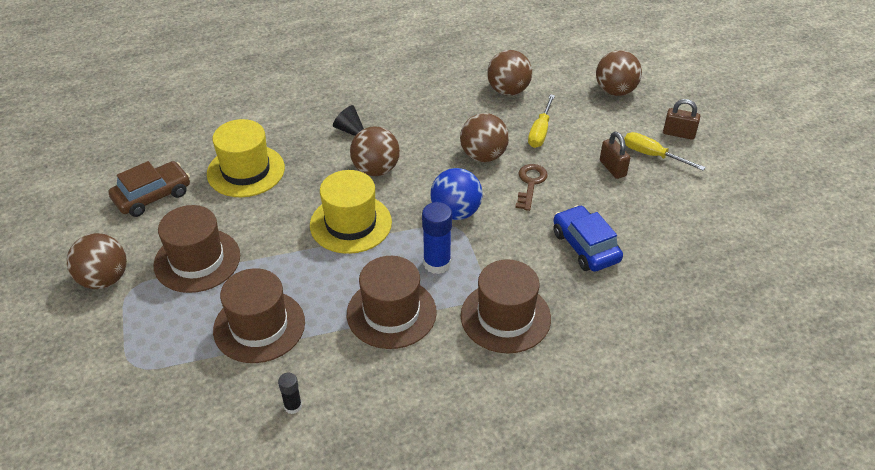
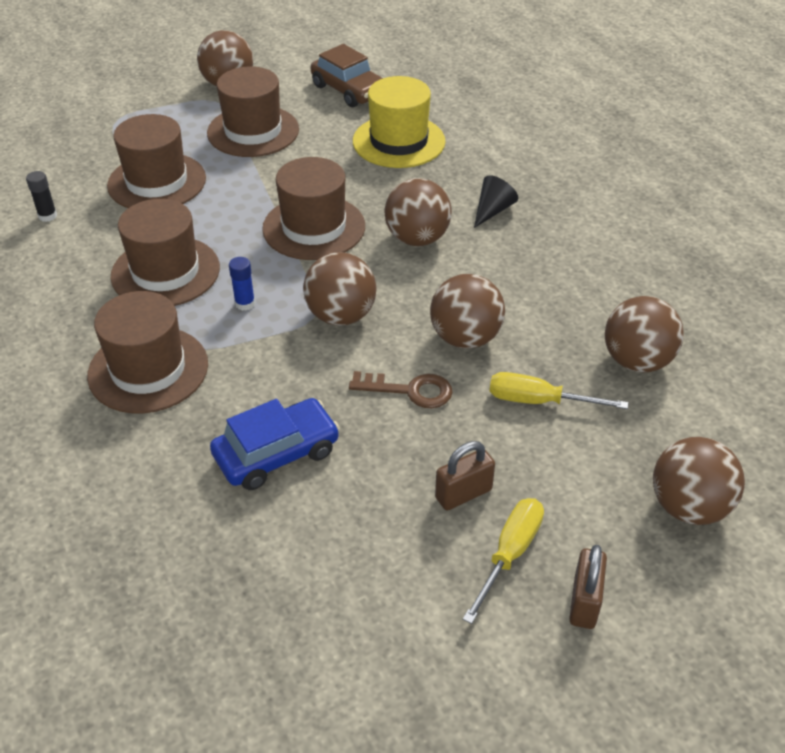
camera: 85 degrees right, 0 degrees up
yellow hat [310,170,392,254] -> brown hat [262,157,365,260]
blue glue stick [422,202,452,274] -> blue glue stick [229,257,255,311], size x0.56
blue ball [430,168,483,220] -> brown ball [303,252,376,326]

